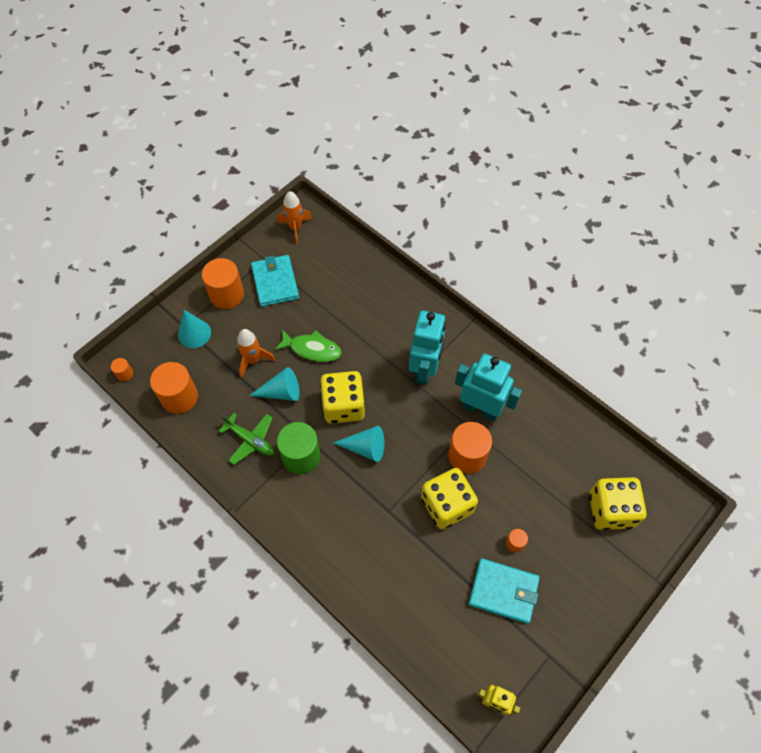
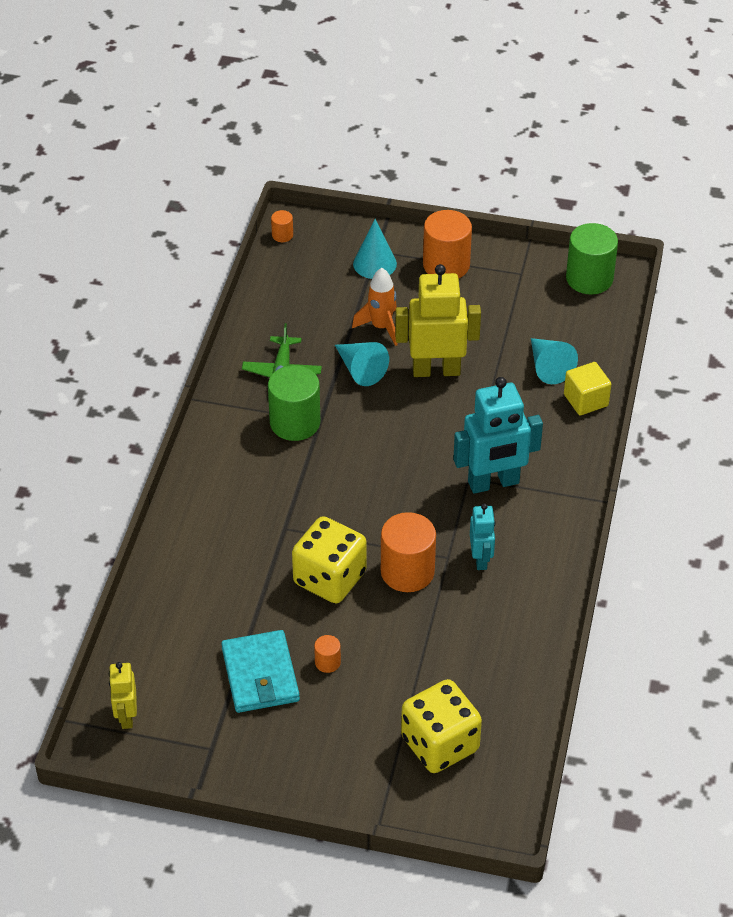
camera: 60 degrees right, 15 degrees down
orange cylinder [150,362,198,414] -> none
turquoise wallet [251,255,299,307] -> none
green fish [274,329,341,362] -> yellow robot [395,264,481,377]
orange rocket [277,191,312,244] -> green cylinder [566,223,618,295]
yellow dice [320,371,365,424] -> none
turquoise cone [333,426,384,462] -> turquoise cone moved to [531,338,578,384]
turquoise robot [455,353,522,421] -> turquoise robot [470,503,495,570], size x0.55
none -> yellow cube [564,362,611,415]

